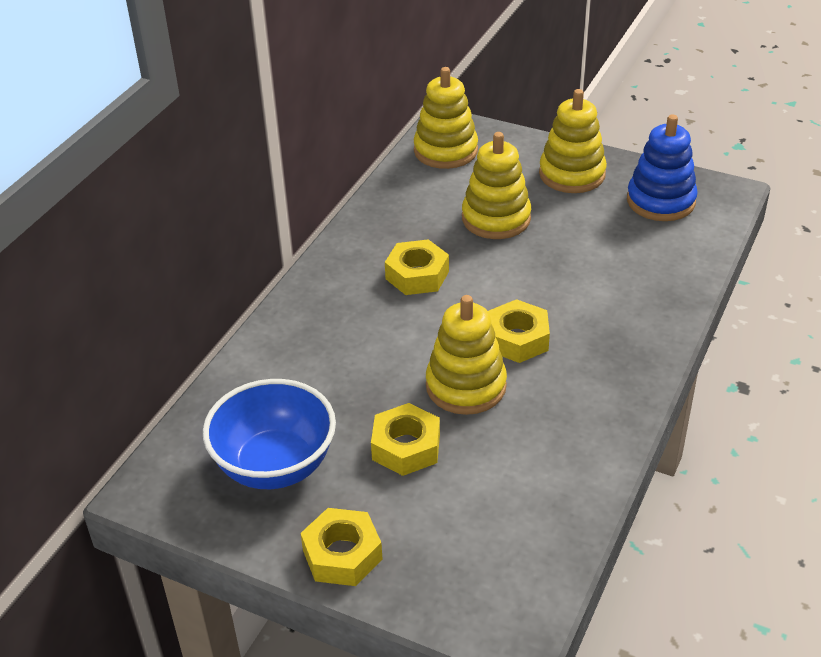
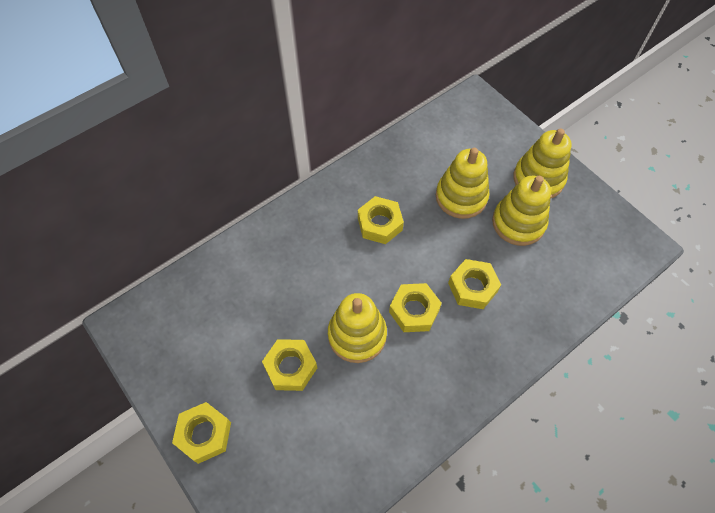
camera: 25 degrees right, 20 degrees up
blue bowl [203,379,336,489] -> none
yellow stacking toy [414,67,478,169] -> yellow stacking toy moved to [492,176,551,246]
blue stacking toy [627,115,698,221] -> none
none -> yellow nut [448,259,501,309]

